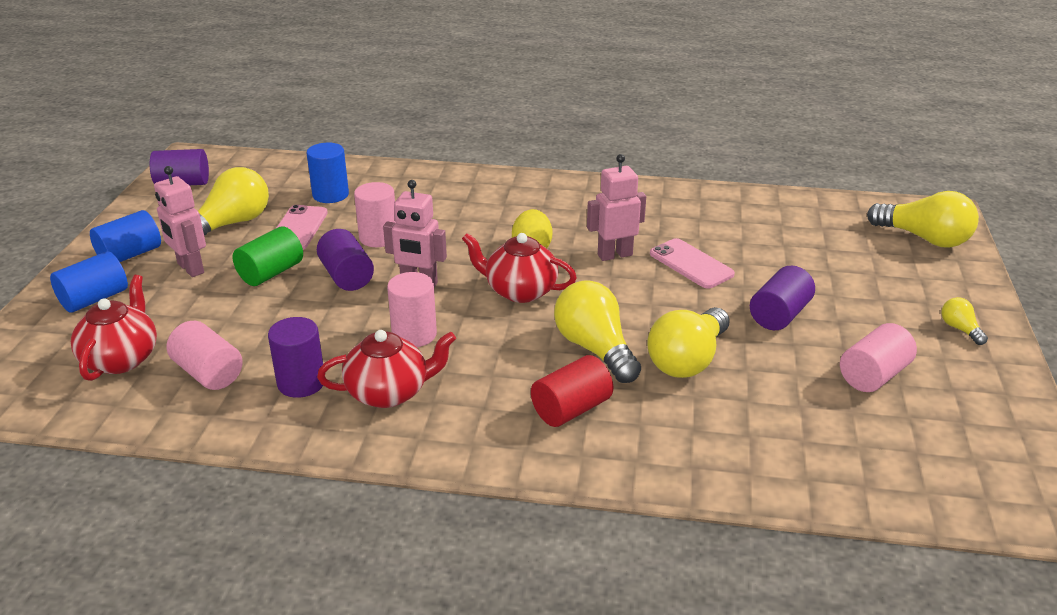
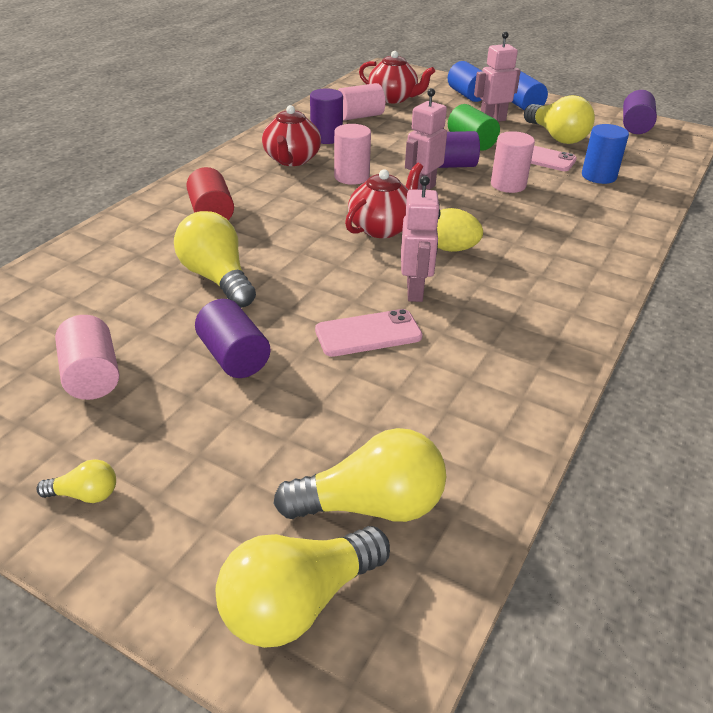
camera: 110 degrees right, 5 degrees up
yellow light bulb [554,280,641,383] -> yellow light bulb moved to [273,428,446,522]

